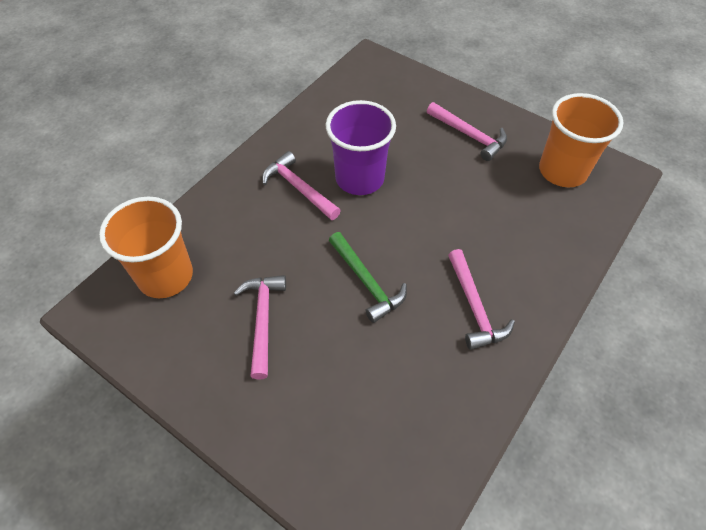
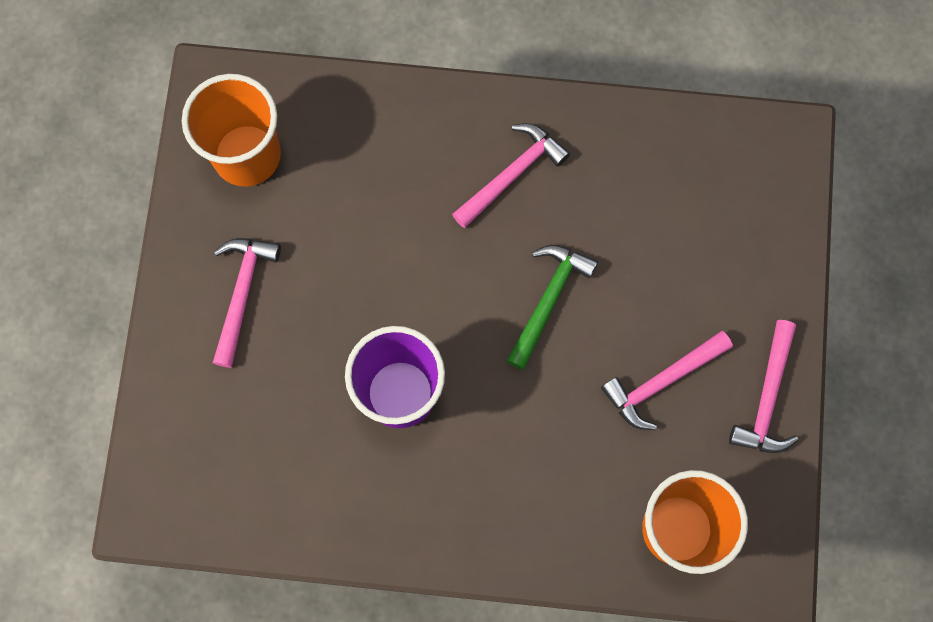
camera: 120 degrees left, 20 degrees up
pink hammer [262,151,341,220] -> pink hammer moved to [729,320,798,453]

